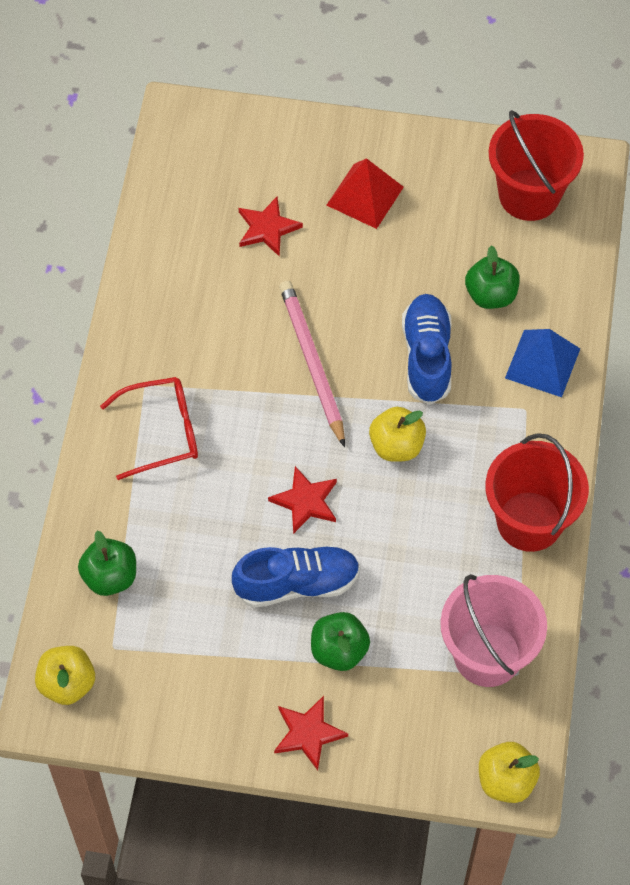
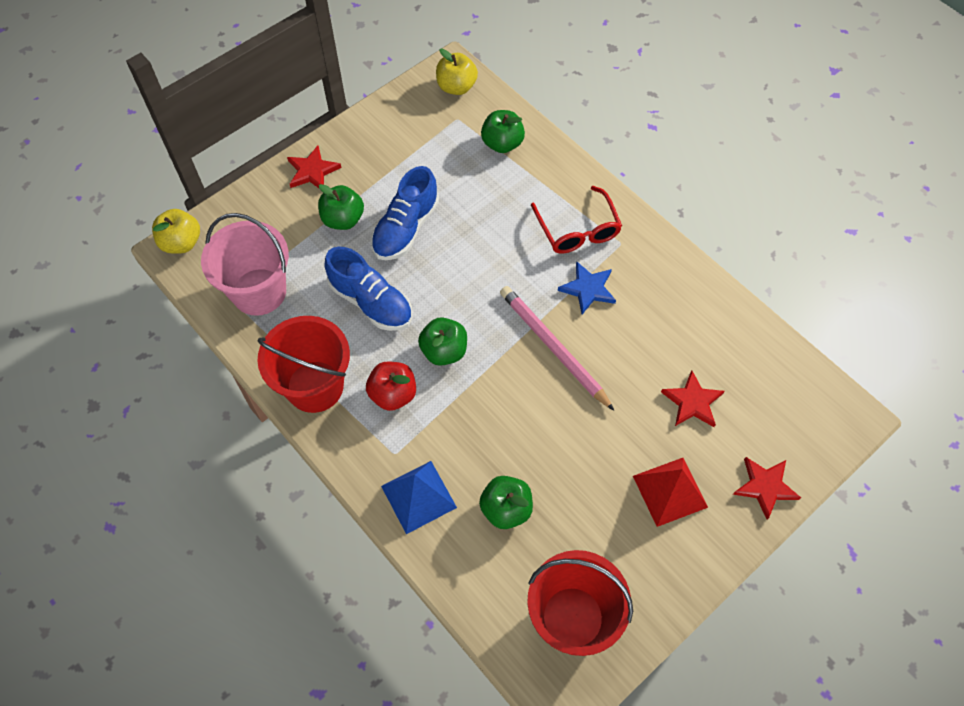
camera: 130 degrees right, 0 degrees up
red glasses [100,377,198,480] -> red glasses turned 45 degrees counterclockwise [531,186,622,254]
red star [268,466,337,534] -> red star moved to [733,457,801,520]
pink pencil [279,281,345,447] -> pink pencil turned 150 degrees counterclockwise [500,286,614,411]
yellow apple [369,407,426,462] -> green apple [418,317,467,366]
blue shoe [402,294,452,405] -> blue shoe moved to [324,247,412,331]
none -> red apple [366,362,416,411]
none -> blue star [558,261,616,314]

